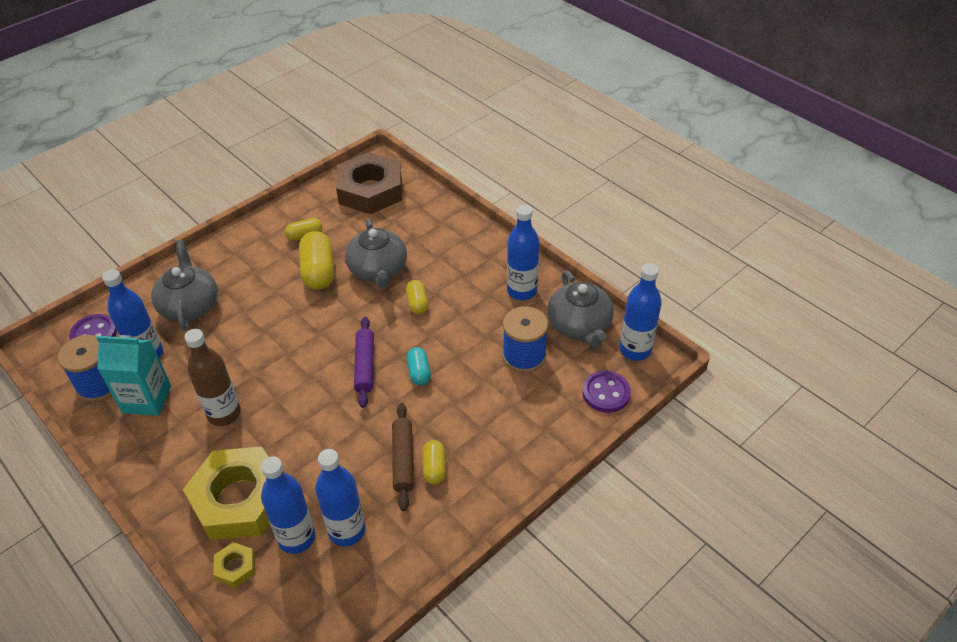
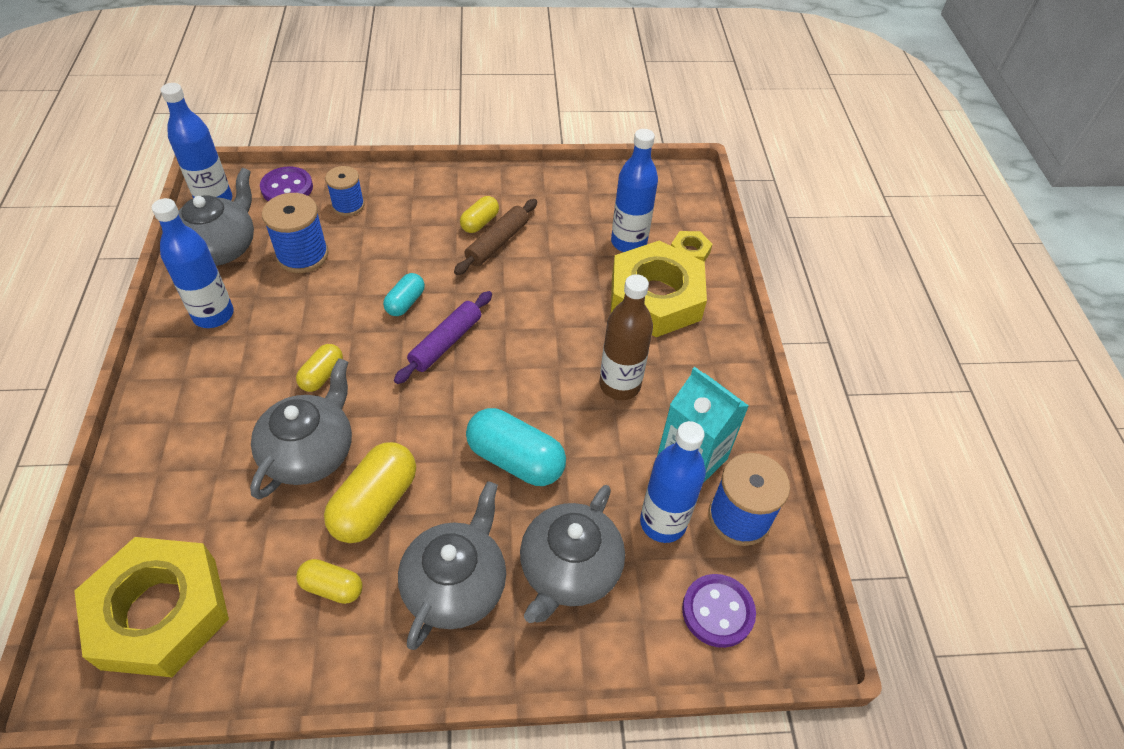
camera: 145 degrees left, 5 degrees up
blue bottle [315,449,365,546] -> none
brown nut [336,152,402,214] -> yellow nut [74,537,229,677]
none -> blue spool [325,166,364,216]
none -> grey teapot [398,481,506,650]
none -> turquoise capsule [466,408,566,486]

